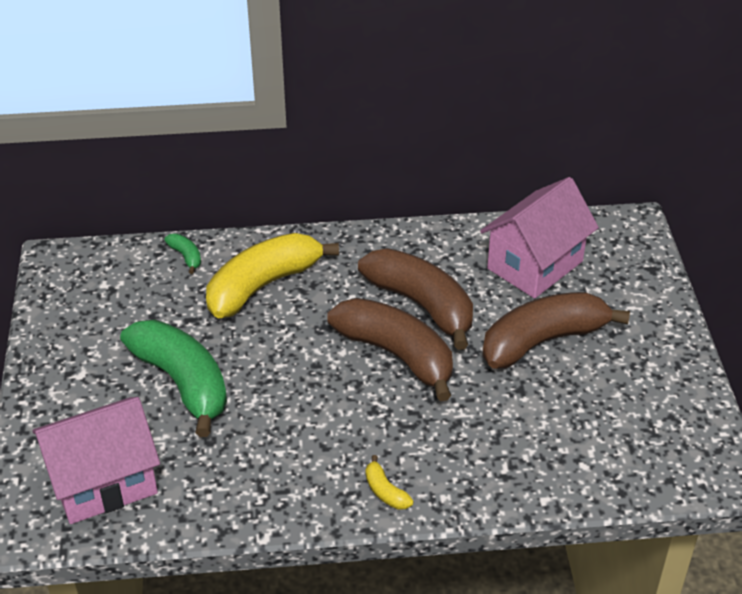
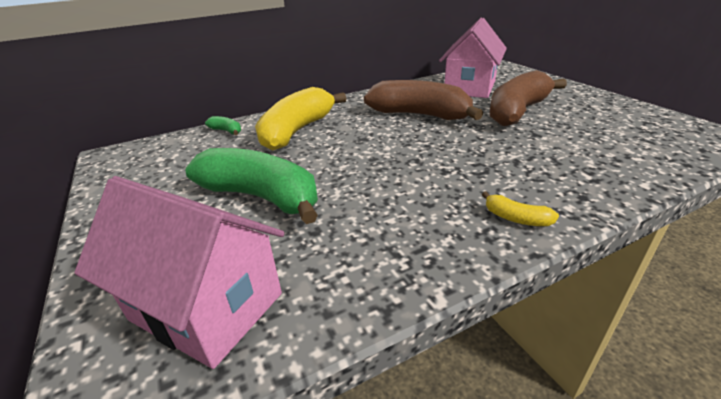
camera: 20 degrees left, 10 degrees down
pink house [32,397,160,524] -> pink house turned 75 degrees clockwise [74,176,285,369]
brown banana [327,298,453,401] -> none

